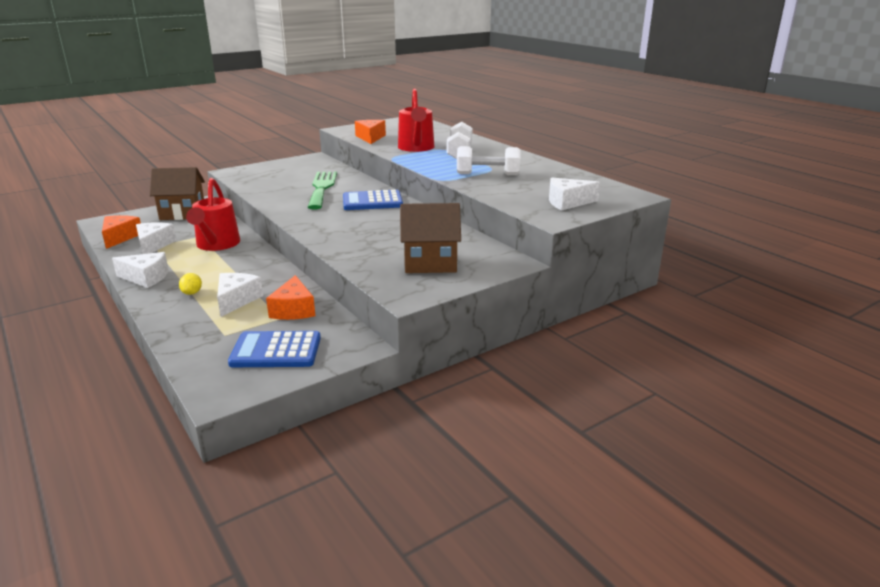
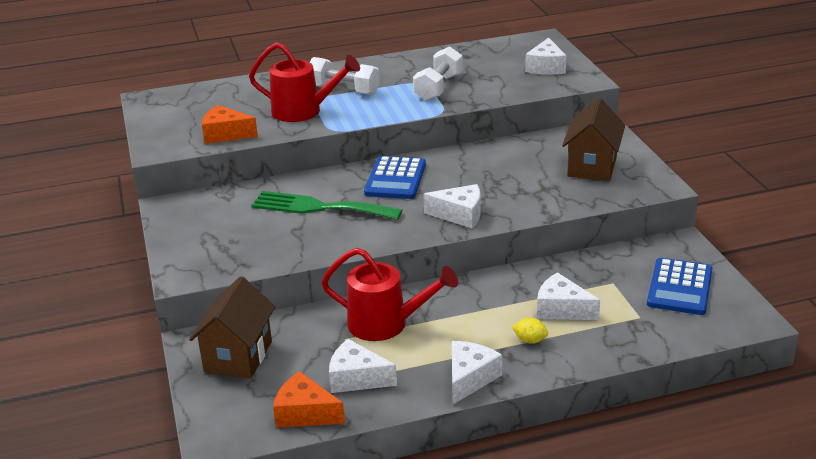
camera: 70 degrees left, 5 degrees up
orange cheese [266,275,315,320] -> none
none -> white cheese [423,184,480,228]

